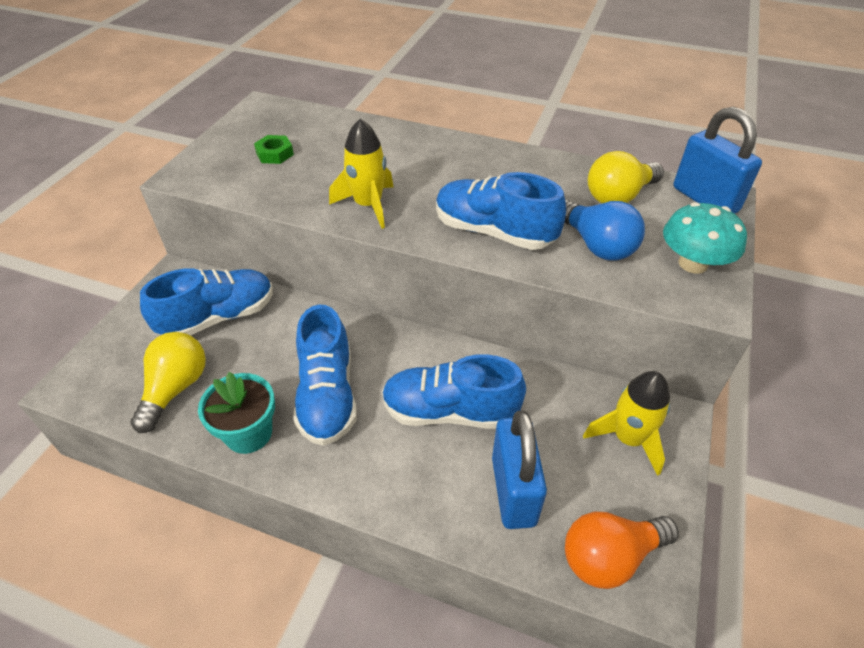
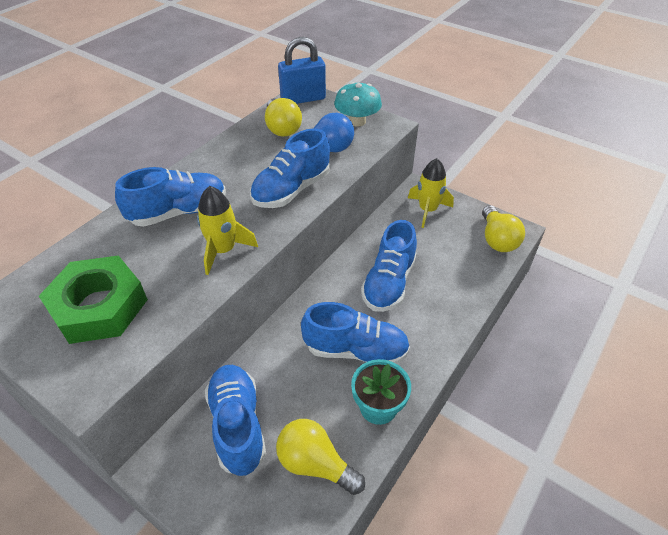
camera: 75 degrees left, 0 degrees up
green nut [254,135,294,164] -> green nut [39,255,148,344], size x2.34
blue padlock [492,411,547,529] -> none
orange light bulb [565,512,679,589] -> yellow light bulb [482,205,525,252]
none -> blue shoe [115,167,226,227]

